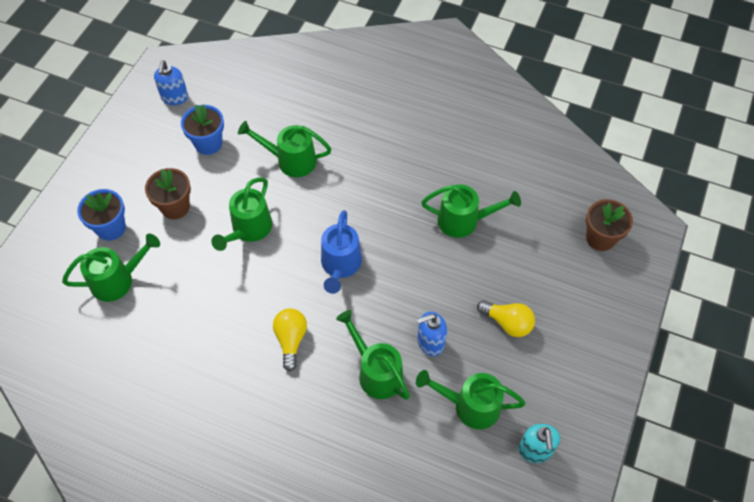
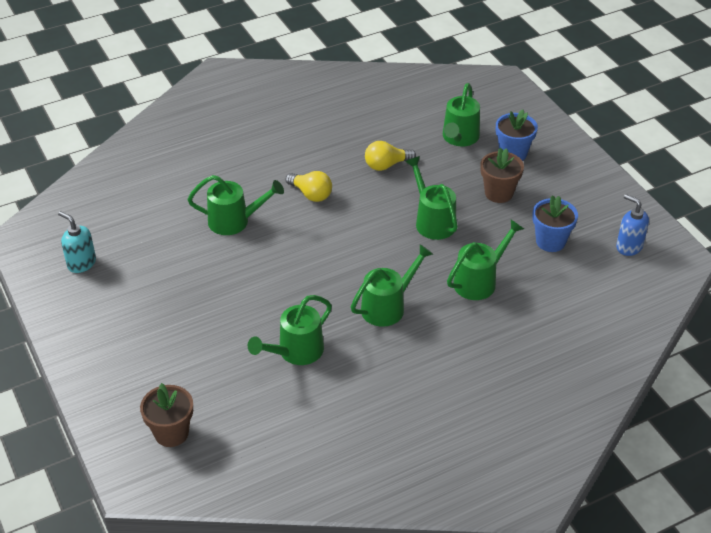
camera: 130 degrees right, 15 degrees down
blue watering can [321,210,362,294] -> none
green watering can [416,370,526,429] -> green watering can moved to [351,244,433,327]
blue soap dispenser [417,312,447,356] -> none
yellow light bulb [477,301,535,337] -> yellow light bulb moved to [365,141,416,171]

